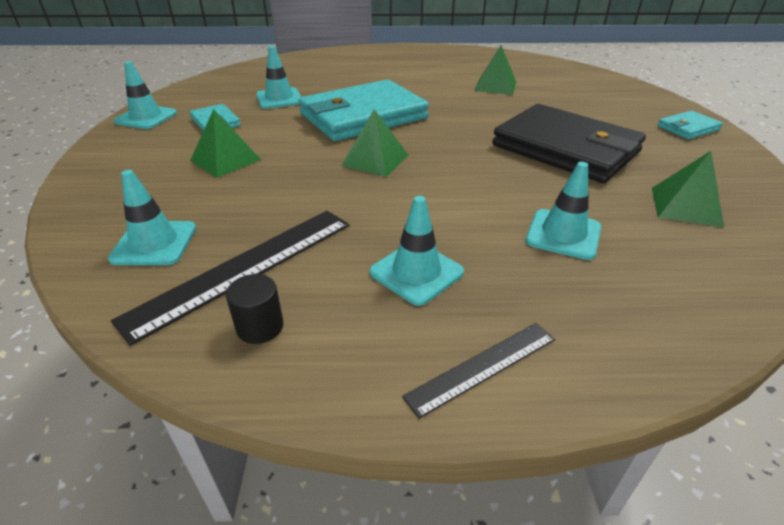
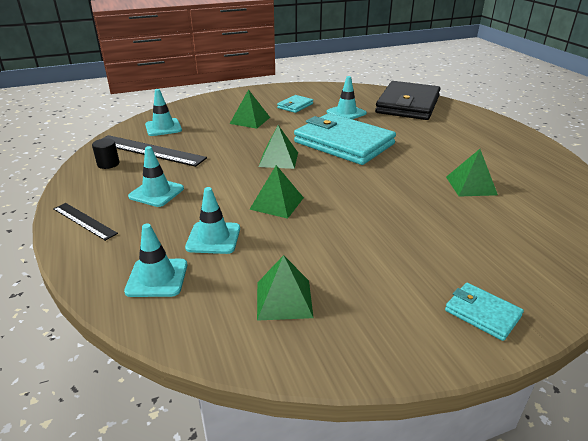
camera: 70 degrees right, 5 degrees down
turquoise traffic cone [114,61,177,129] -> turquoise traffic cone moved to [124,224,187,297]
black wallet [492,104,646,183] -> black wallet moved to [375,81,441,120]
none -> green pyramid [249,165,304,219]

